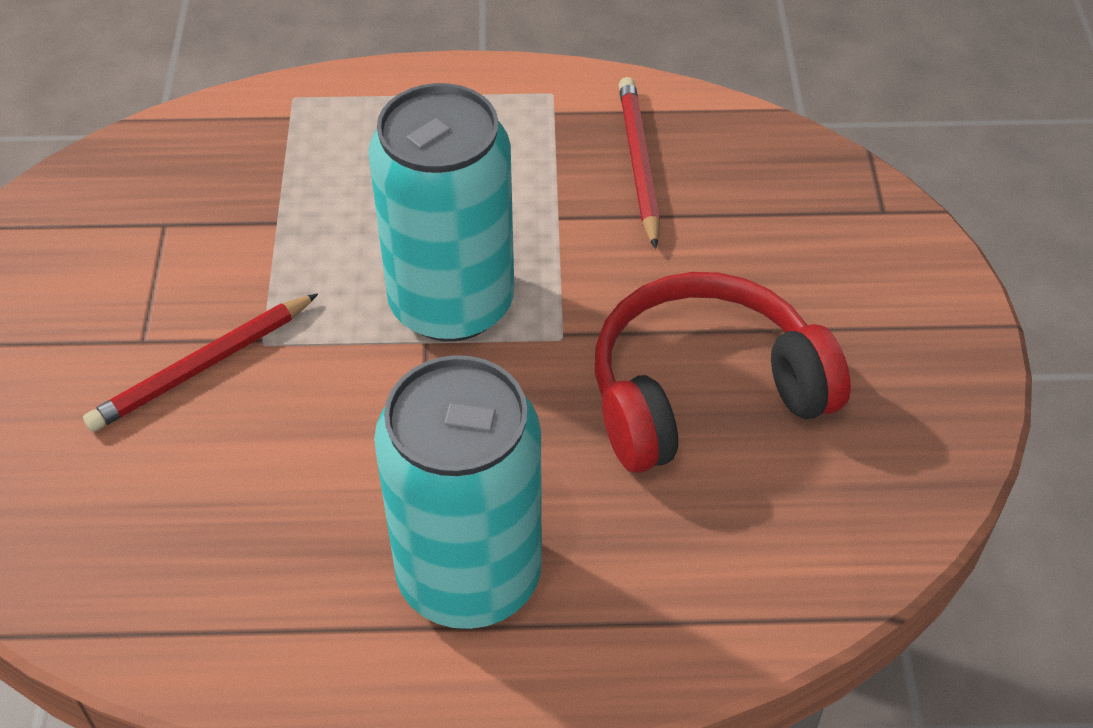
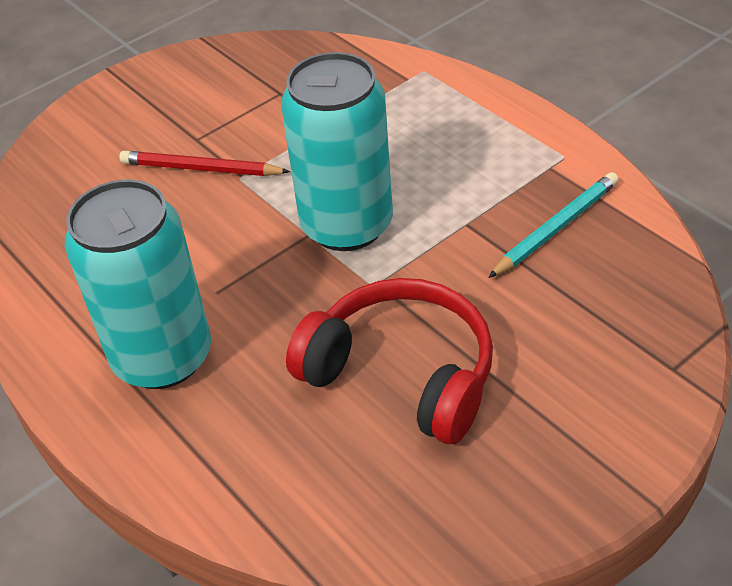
camera: 55 degrees right, 5 degrees down
red pencil [619,77,660,249] -> turquoise pencil [488,172,619,278]

